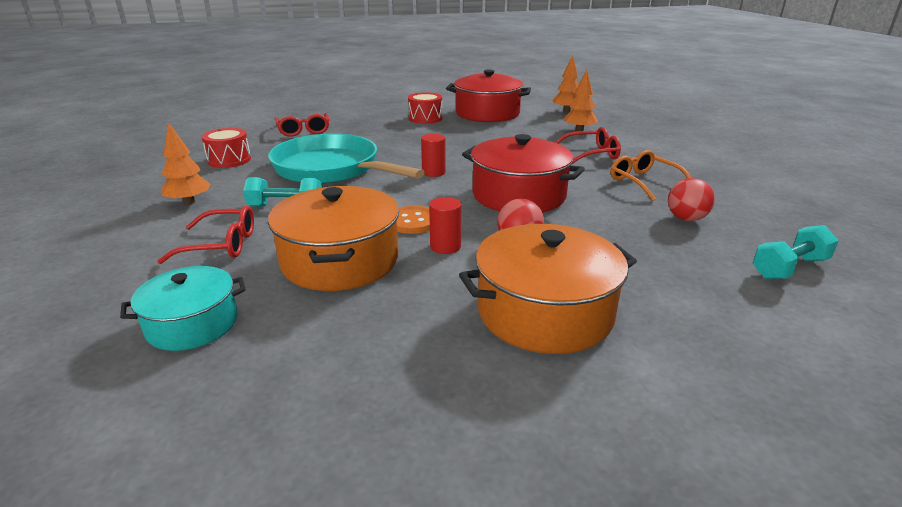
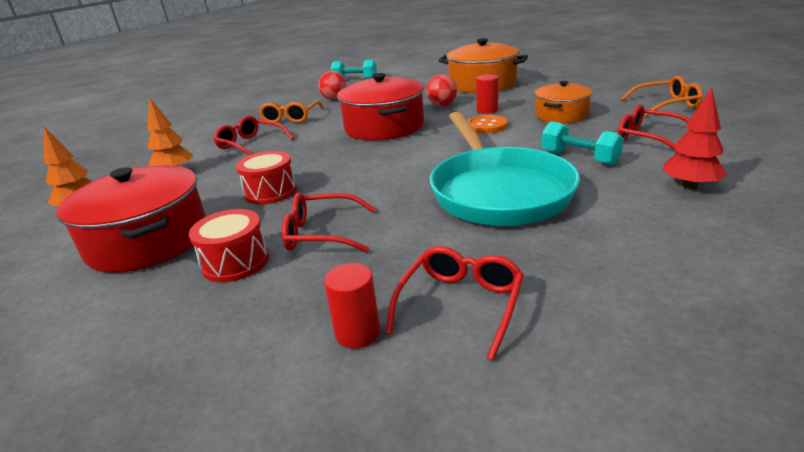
camera: 135 degrees left, 0 degrees up
turquoise pot [120,266,246,351] -> orange glasses [621,76,703,116]
orange tree [161,122,211,205] -> red tree [662,87,727,190]
red drum [201,128,251,168] -> red drum moved to [236,151,297,205]
orange pot [268,186,399,291] -> orange pot [535,81,592,123], size x0.62
red cylinder [421,134,446,177] -> red cylinder moved to [324,263,380,348]
none -> red glasses [282,193,376,252]

